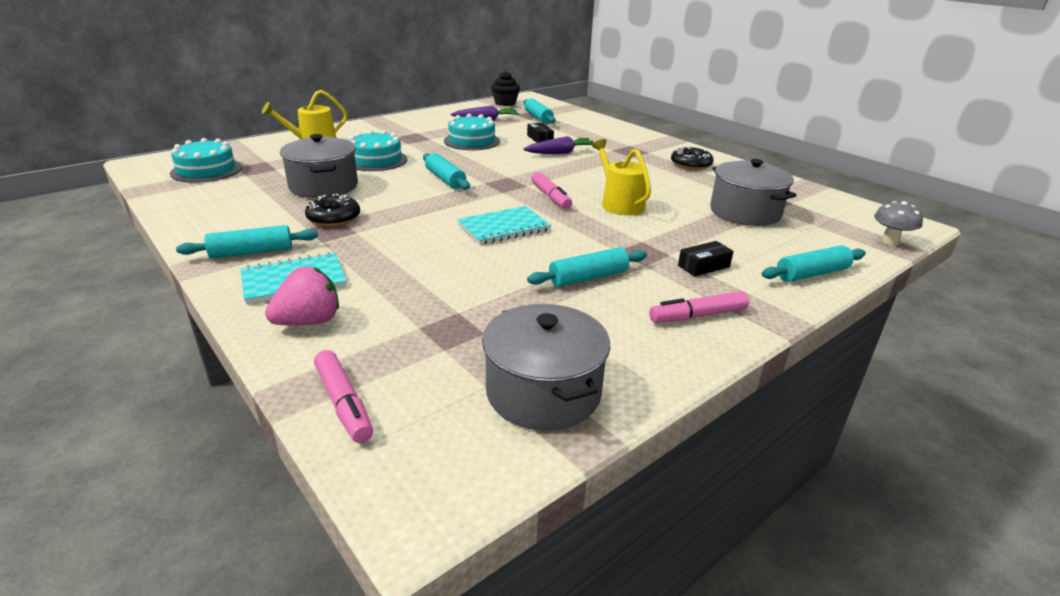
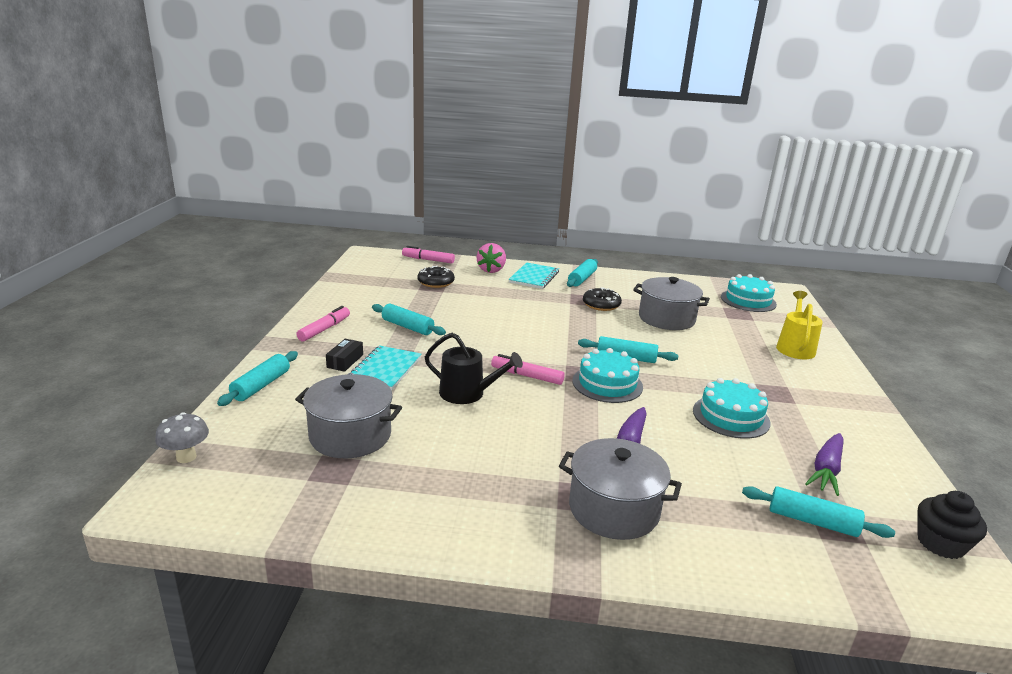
camera: 135 degrees right, 5 degrees down
turquoise cake [348,130,408,171] -> turquoise cake moved to [572,348,643,403]
turquoise notebook [457,206,551,245] -> turquoise notebook moved to [348,345,421,390]
grey pot [482,304,610,431] -> grey pot moved to [559,438,682,540]
black box [527,123,554,143] -> none
turquoise rolling pin [527,247,647,287] -> turquoise rolling pin turned 75 degrees counterclockwise [372,304,446,335]
yellow watering can [592,139,651,215] -> black watering can [425,333,523,404]
black donut [671,147,714,170] -> black donut moved to [417,266,455,288]

